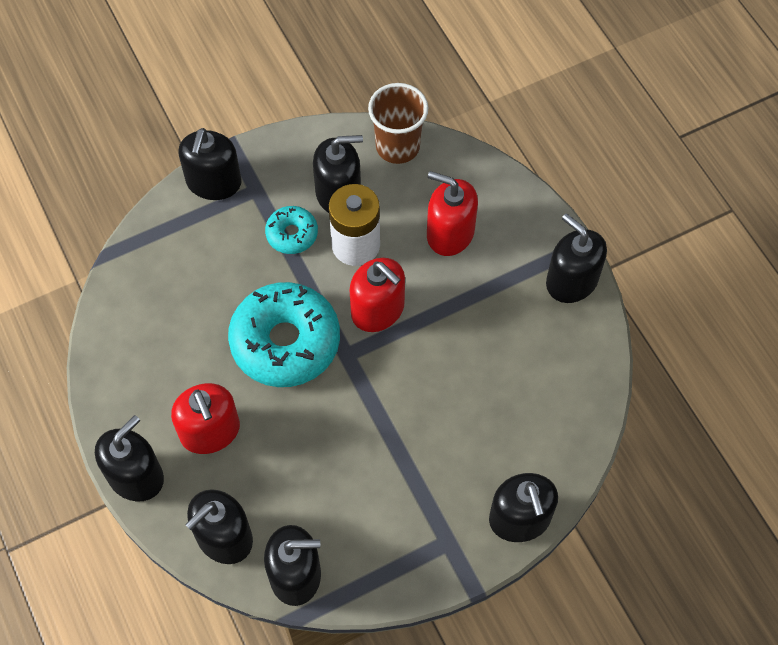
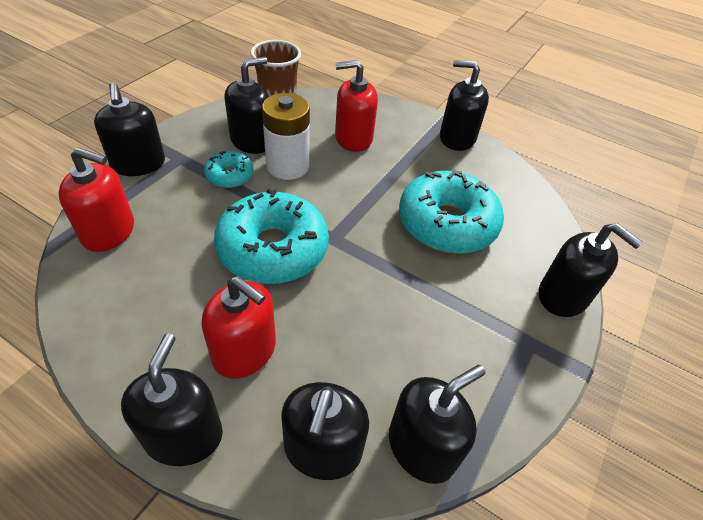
camera: 35 degrees left, 15 degrees down
red soap dispenser [350,258,405,332] -> red soap dispenser moved to [58,147,134,252]
none -> turquoise donut [399,170,504,254]

